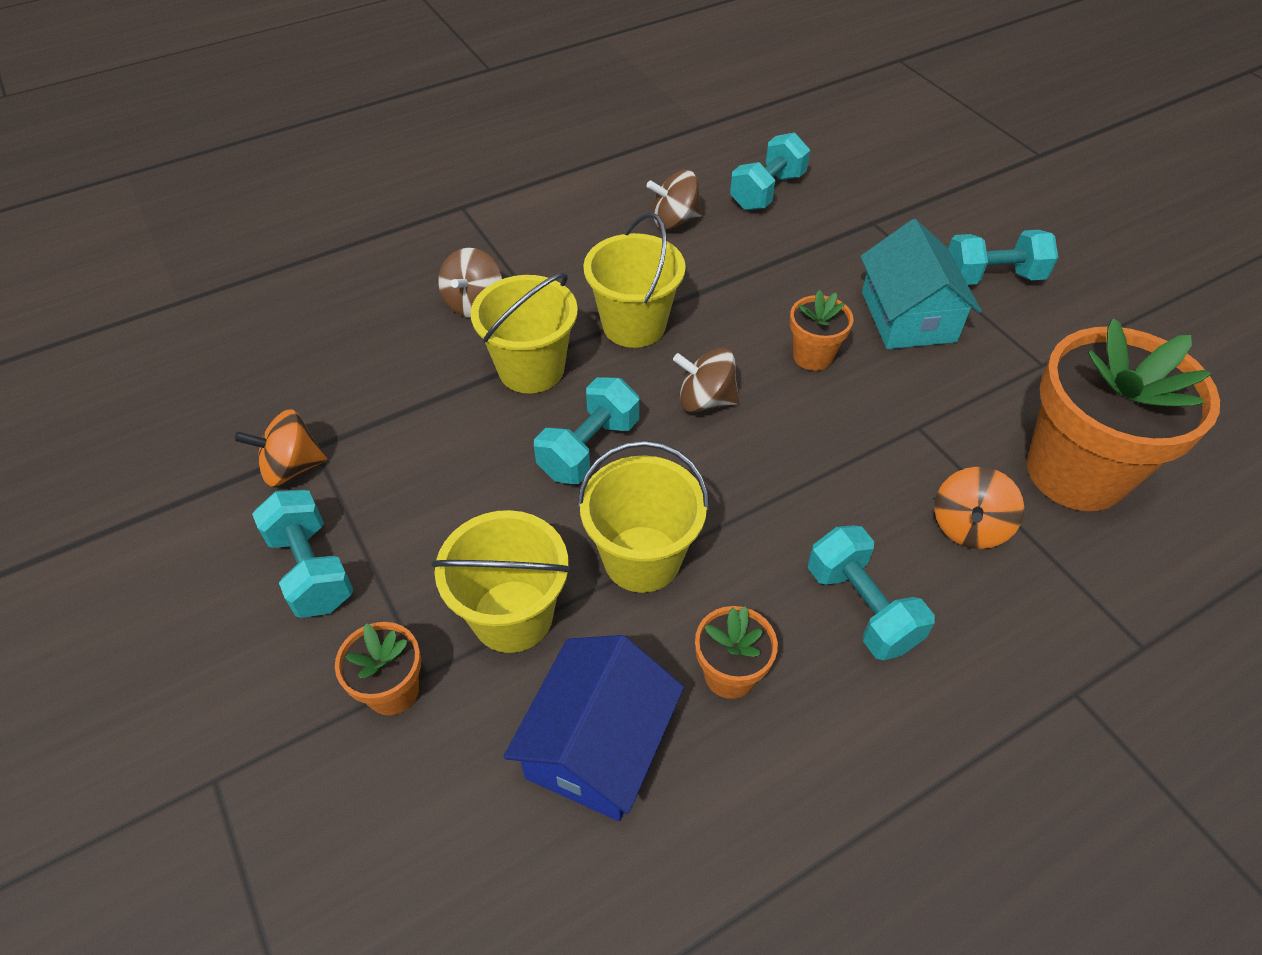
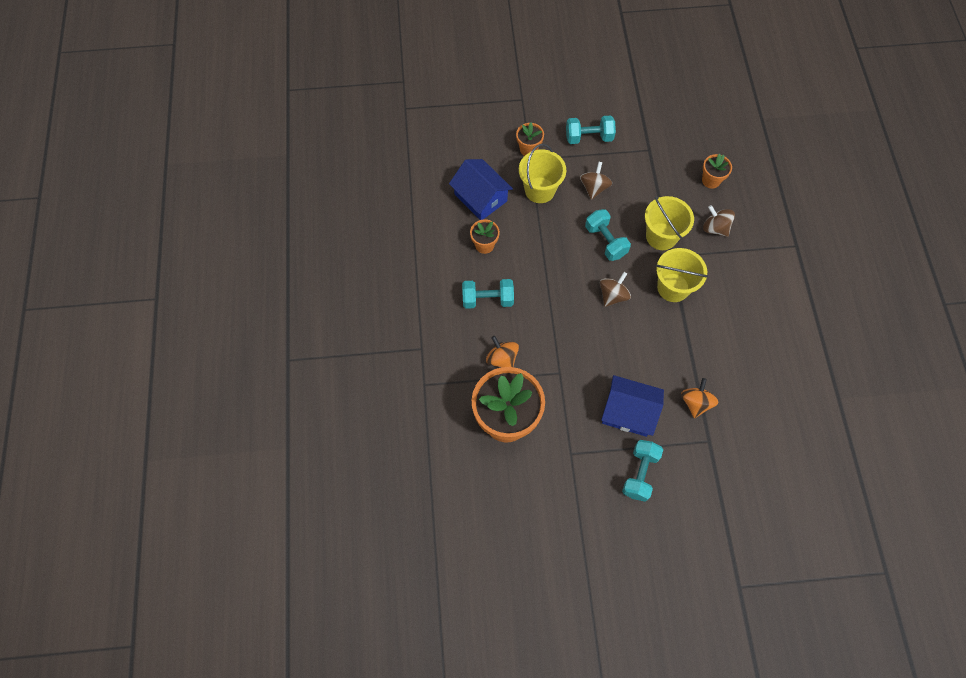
camera: 115 degrees right, 15 degrees up
orange spinning top [235,409,327,487] -> orange spinning top moved to [681,378,718,418]
yellow bucket [577,440,709,593] -> none
brown spinning top [647,170,703,229] -> brown spinning top moved to [580,162,612,200]
turquoise dumbbell [730,132,810,210] -> none
orange flower pot [790,290,853,371] -> orange flower pot moved to [702,154,732,189]
turquoise house [860,219,982,349] -> blue house [601,375,664,437]

